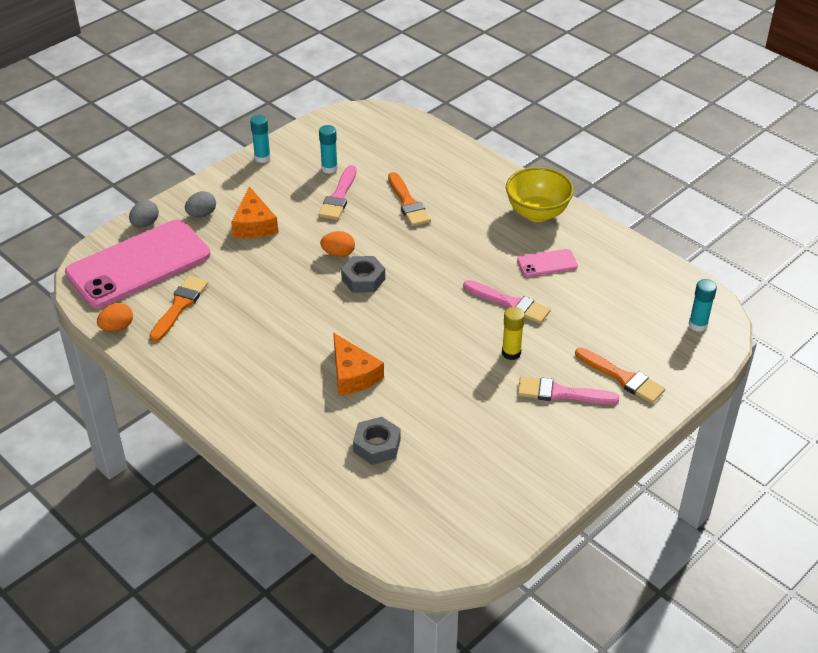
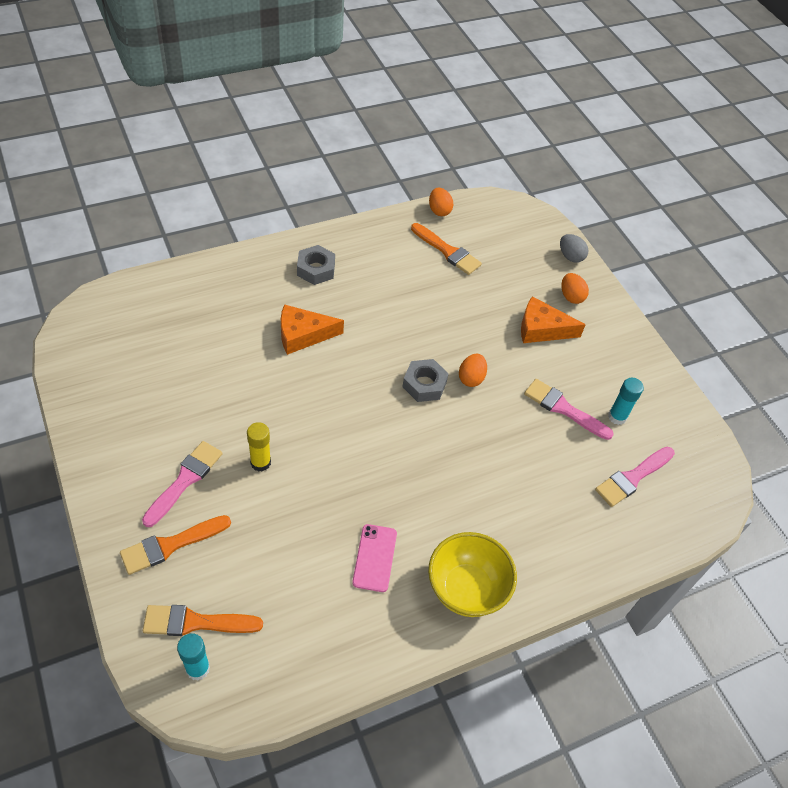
camera: 105 degrees right, 10 degrees up
pink phone [65,219,211,308] -> none
grey egg [185,191,216,217] -> orange egg [561,273,589,304]
turquoise glue stick [250,115,271,163] -> none
grey nut [353,417,401,465] -> grey nut moved to [297,245,335,285]
orange brush [388,172,431,227] -> orange brush moved to [143,605,263,636]
pink brush [463,280,551,324] -> pink brush moved to [595,447,675,507]

